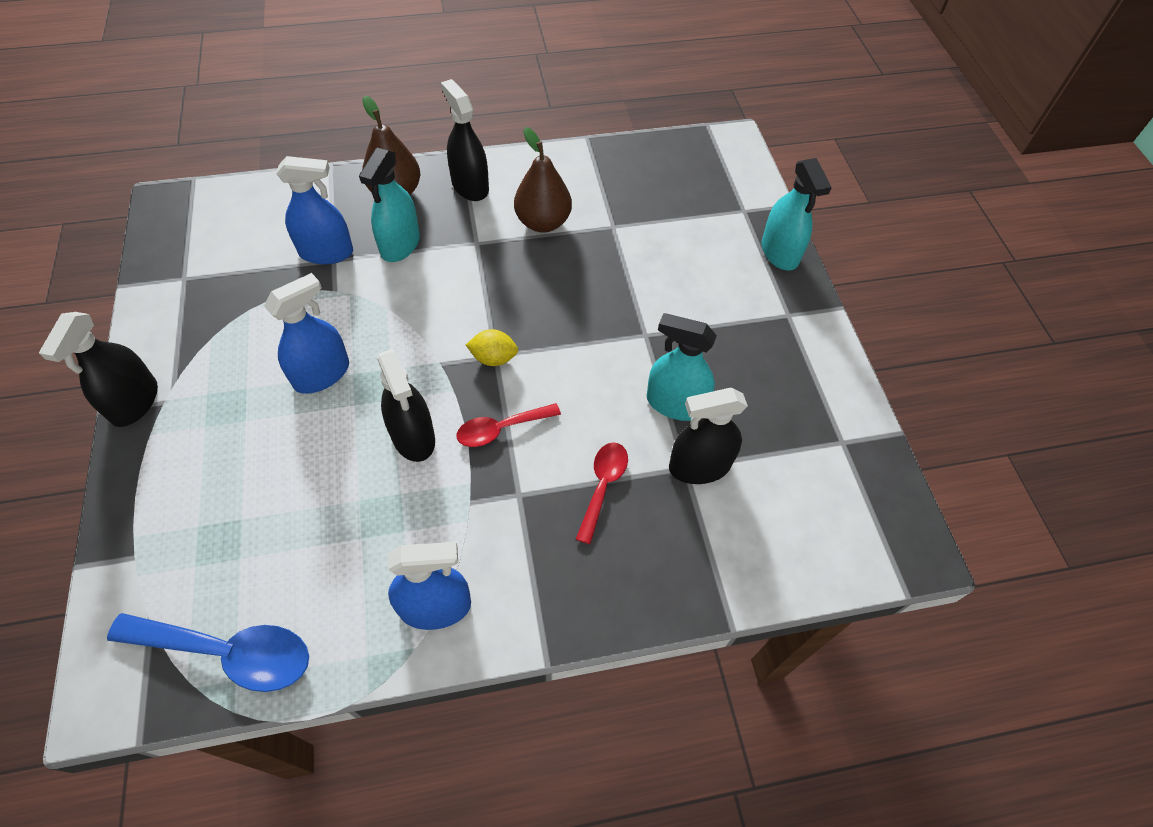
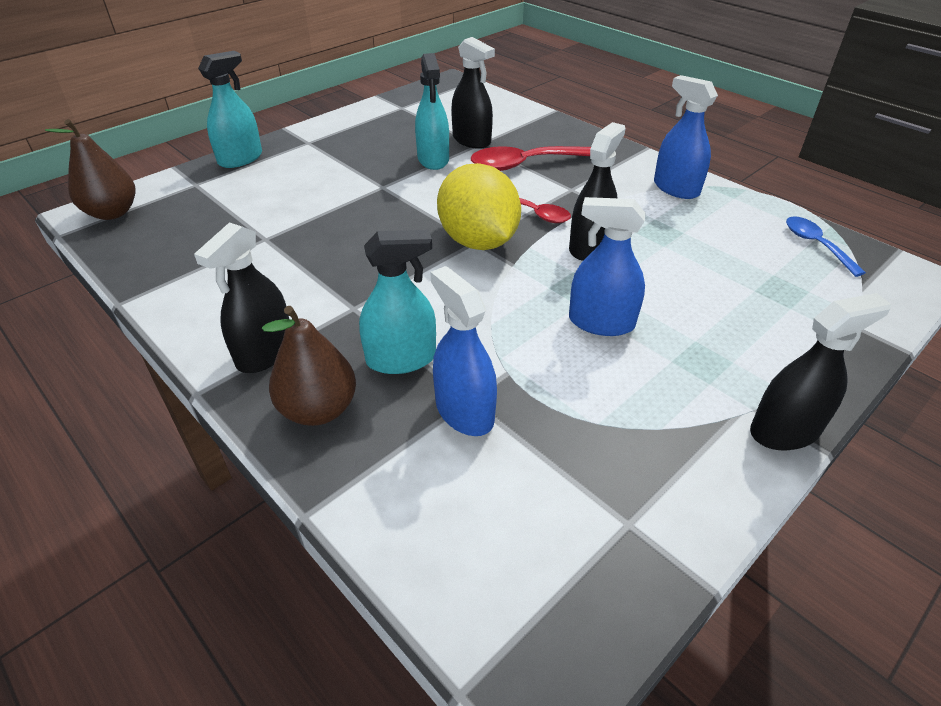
camera: 120 degrees left, 15 degrees down
blue spoon [107,613,309,692] -> blue spoon [786,216,866,277], size x0.61
yellow lemon [466,329,518,366] -> yellow lemon [437,163,521,250], size x2.26
brown pear [514,127,572,233] -> brown pear moved to [45,119,135,220]
red spoon [576,442,628,544] -> red spoon [471,146,591,171], size x1.64

